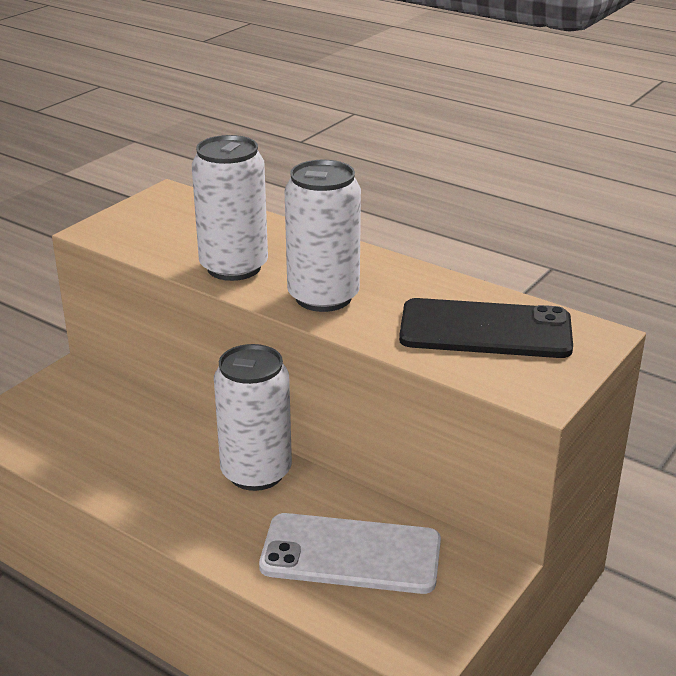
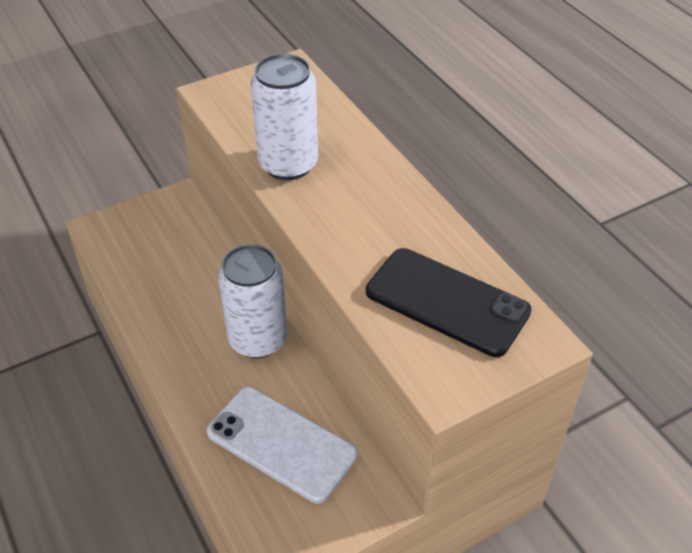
camera: 25 degrees right, 15 degrees up
white can [284,160,361,312] -> none

